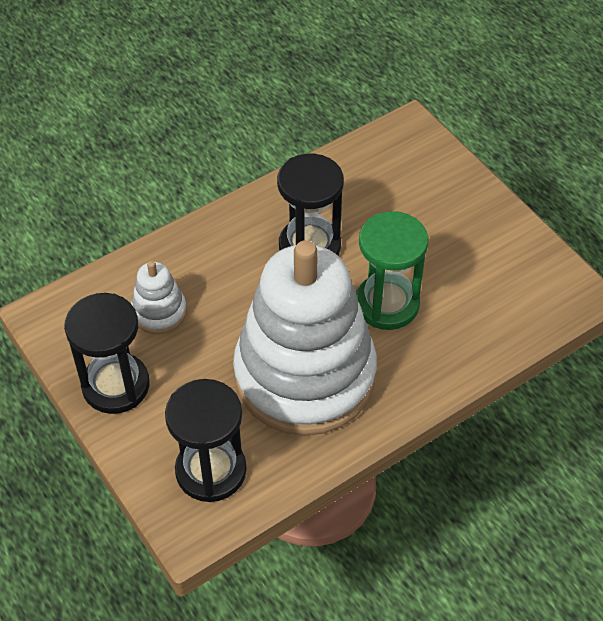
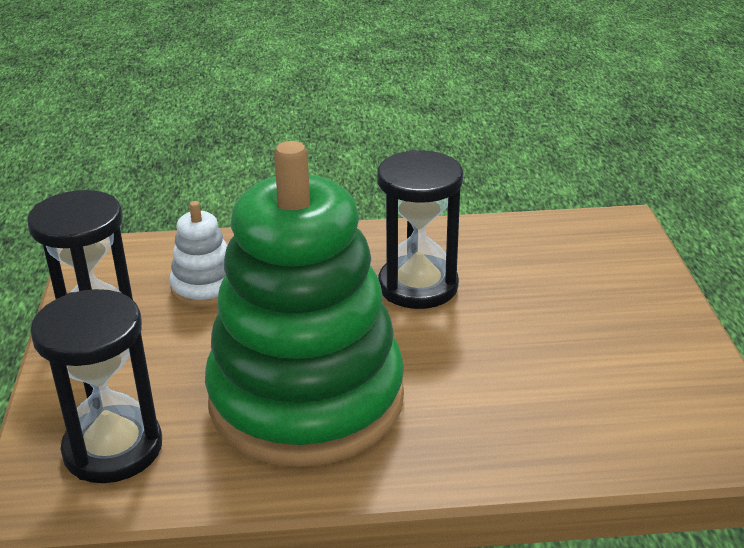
camera: 30 degrees right, 20 degrees down
white stacking toy [233,240,377,436] -> green stacking toy [205,141,404,467]
green hourglass [356,211,428,330] -> none

